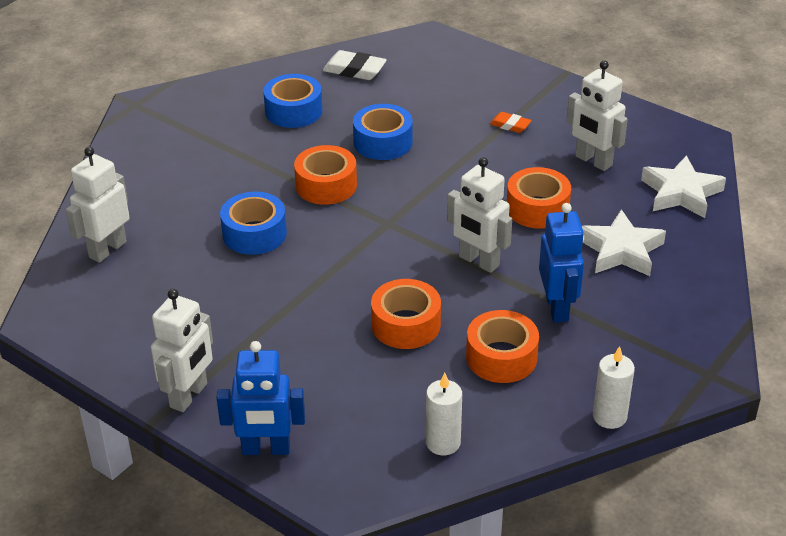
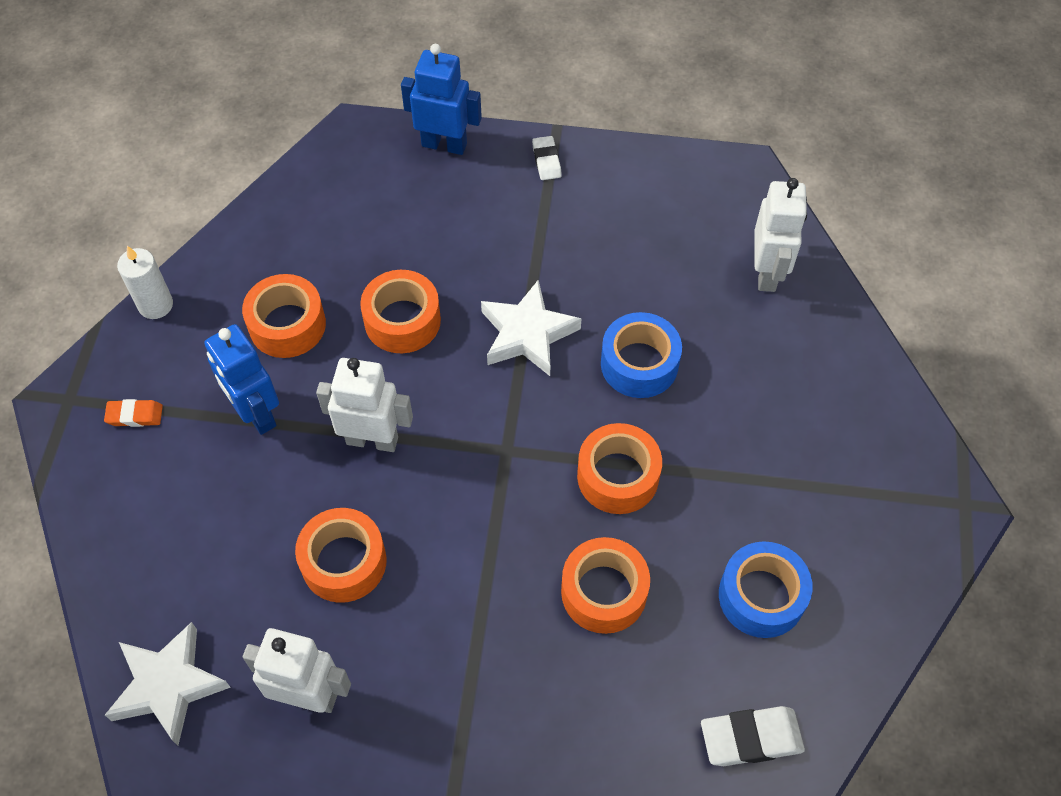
camera: 150 degrees right, 20 degrees up
white robot [151,289,213,412] -> white eraser [532,136,562,180]
blue robot [216,341,305,455] -> blue robot turned 45 degrees clockwise [401,44,482,155]
blue tape [353,104,413,160] -> orange tape [561,537,650,634]
white candle [426,373,462,455] -> none
orange eraser [490,112,532,133] -> orange eraser moved to [104,399,163,427]
white star [582,209,666,276] -> white star moved to [481,280,581,376]

